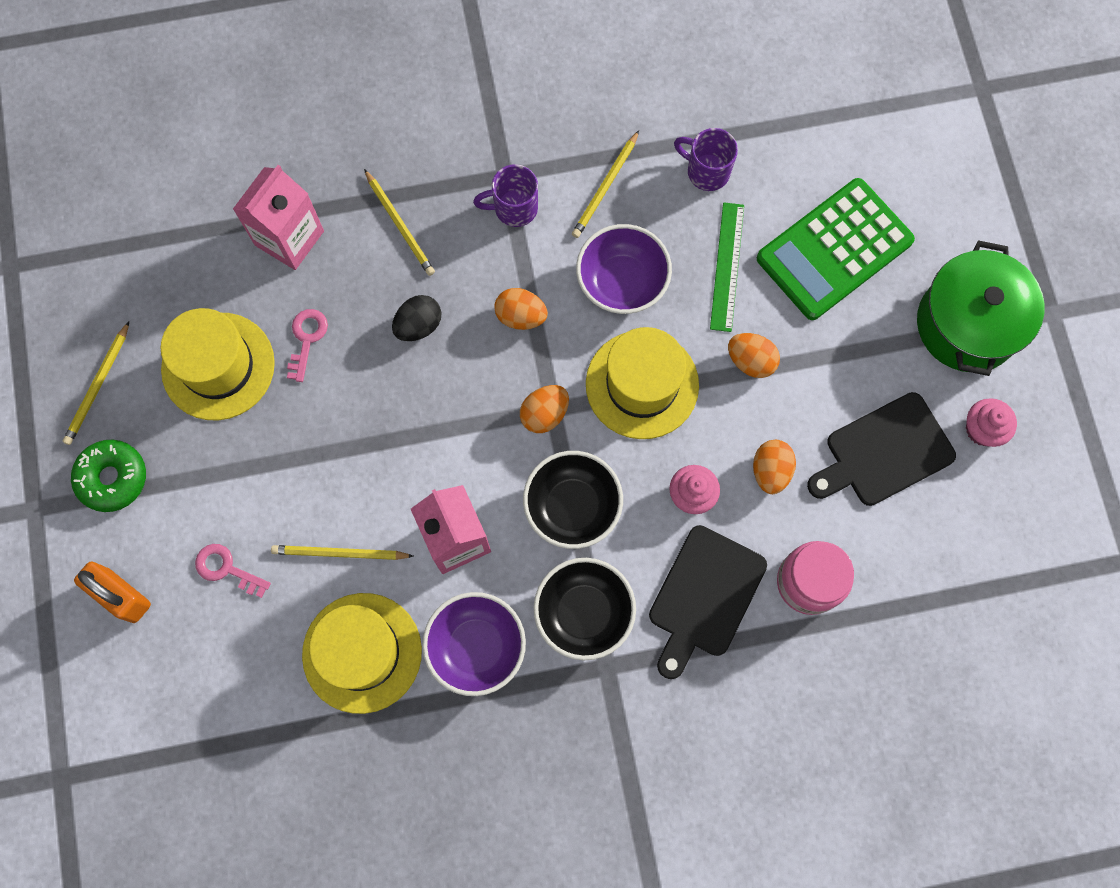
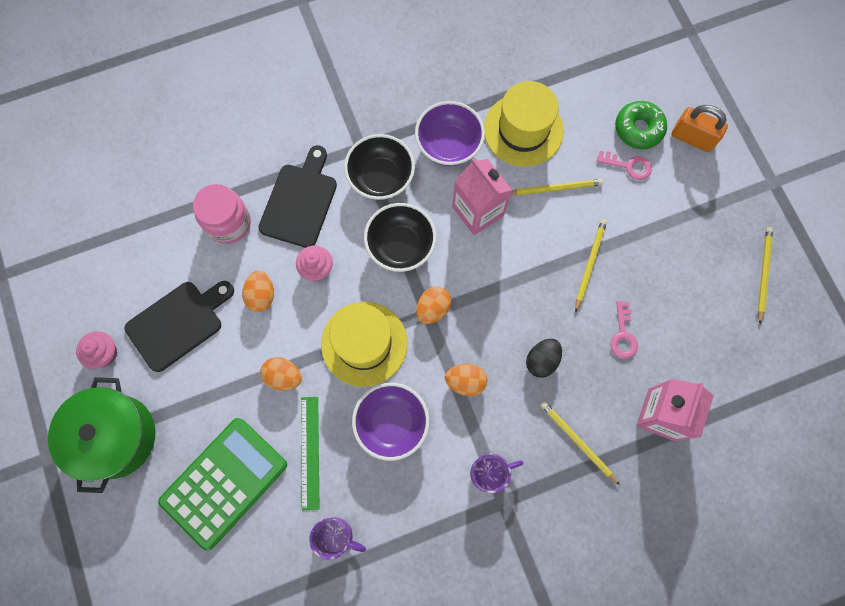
camera: 170 degrees right, 0 degrees up
green donut [71,440,146,512] -> green donut moved to [615,101,667,149]
yellow hat [161,308,275,420] -> none
yellow pencil [572,130,639,238] -> yellow pencil moved to [575,219,607,313]

